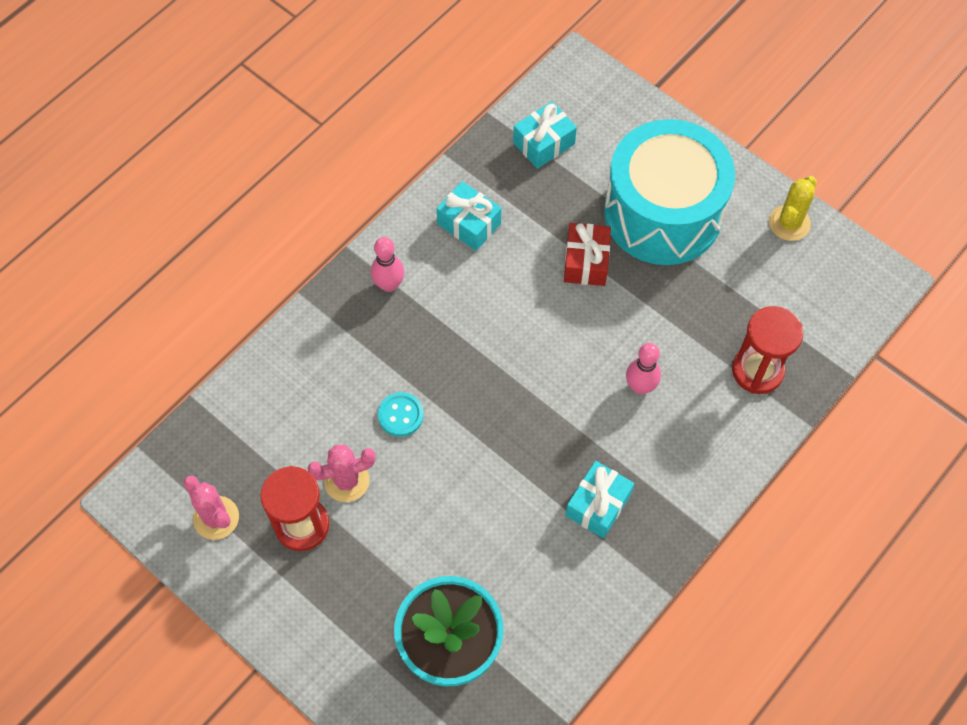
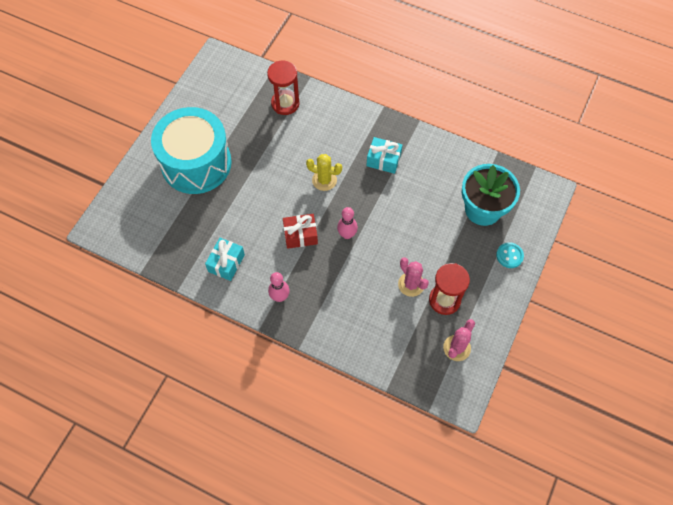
camera: 105 degrees left, 0 degrees up
turquoise button [378,392,424,437] -> turquoise button moved to [496,242,524,268]
turquoise gift [513,101,577,169] -> none
red gift [564,223,611,286] -> red gift moved to [283,214,318,249]
pink bowling pin [626,343,661,394] -> pink bowling pin moved to [337,207,358,239]
yellow cactus [769,176,817,241] -> yellow cactus moved to [306,154,342,191]

